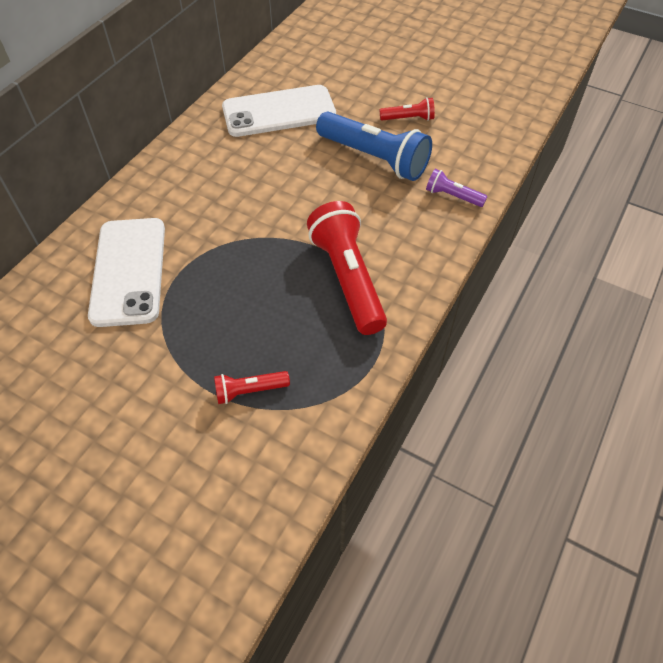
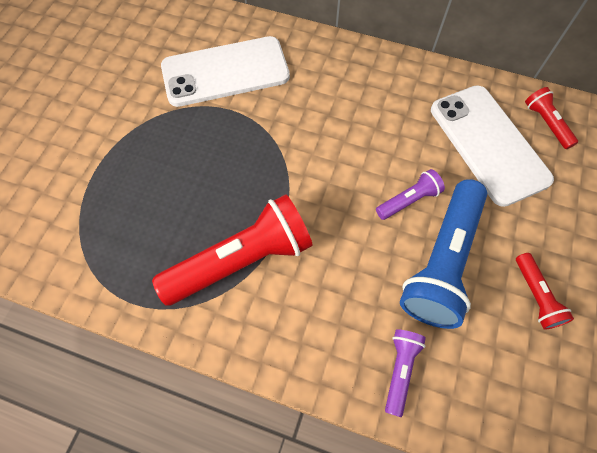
camera: 80 degrees right, 10 degrees up
red flashlight [214,371,290,404] -> red flashlight moved to [525,87,578,149]
none -> purple flashlight [376,169,445,220]

